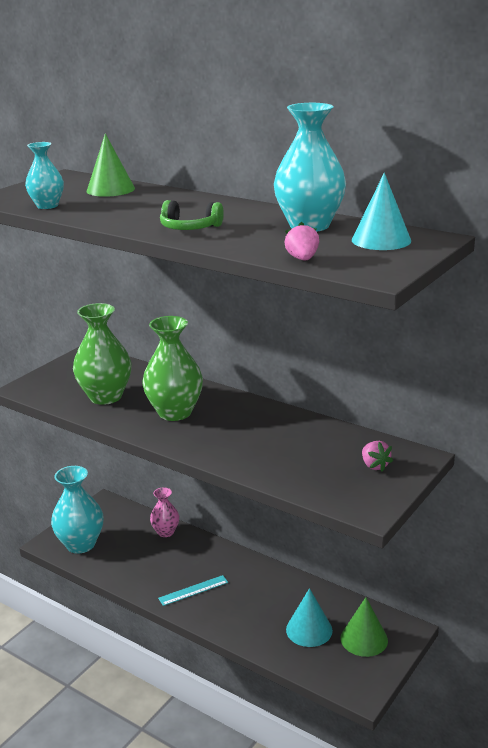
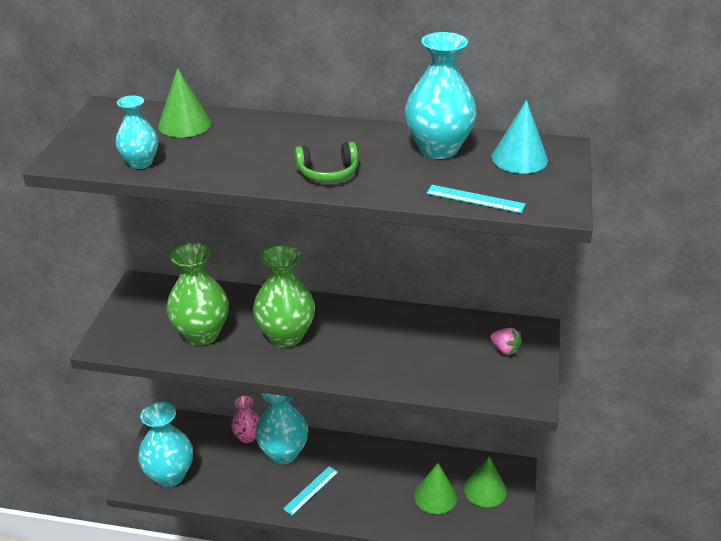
camera: 25 degrees left, 10 degrees up
pink strawberry [285,222,319,261] -> turquoise ruler [426,185,526,213]
turquoise cone [286,588,333,647] -> green cone [414,463,457,514]
none -> turquoise vase [255,393,308,464]

